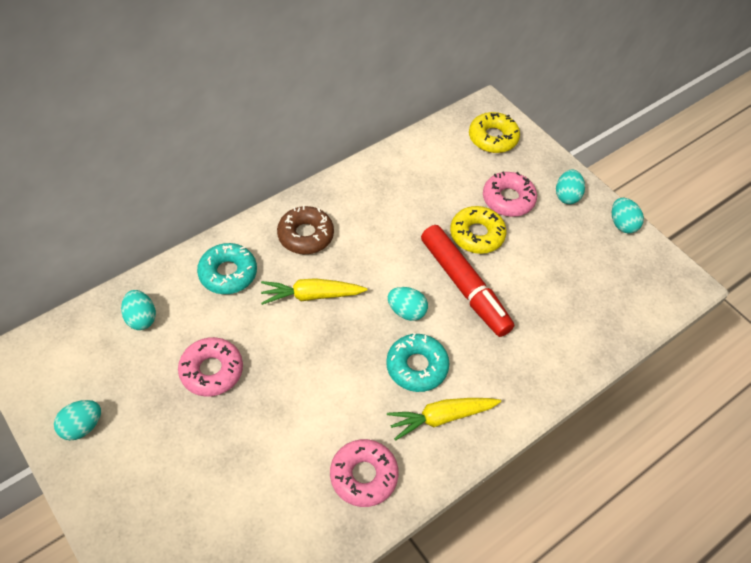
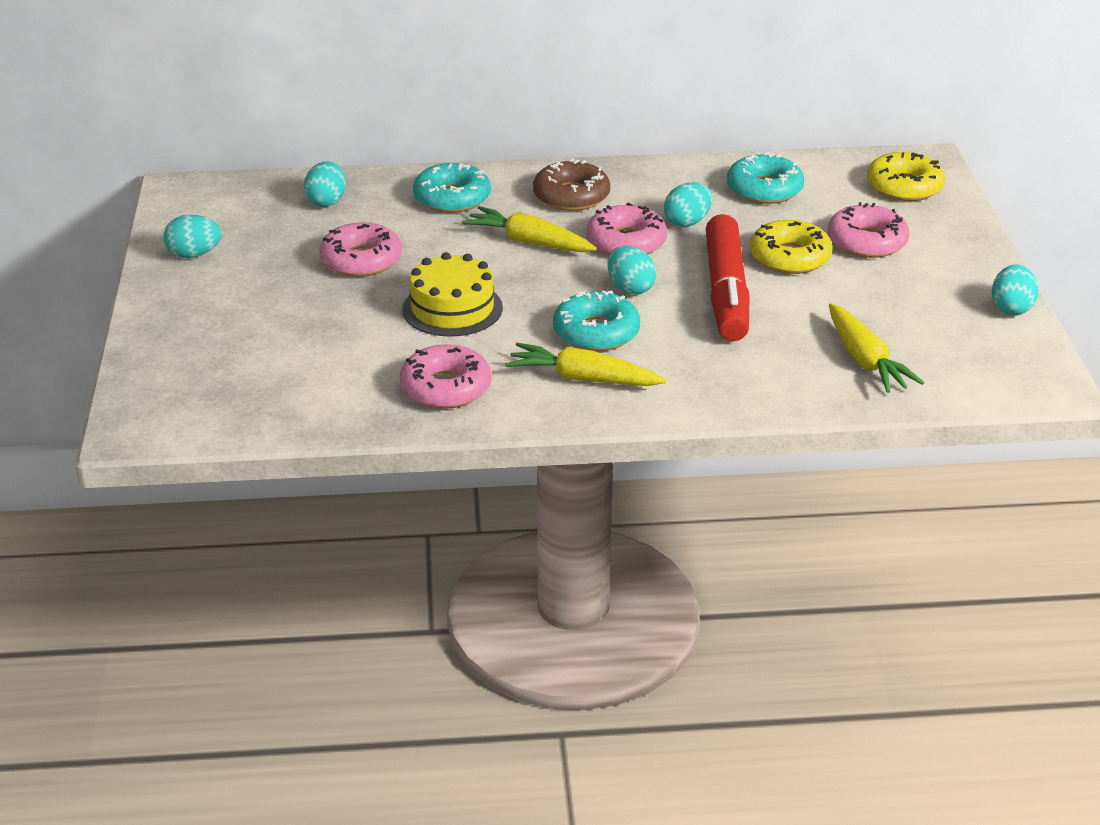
camera: 35 degrees right, 20 degrees down
turquoise egg [556,169,585,204] -> turquoise egg moved to [664,182,712,227]
none -> yellow cake [402,252,503,337]
none -> pink donut [586,203,667,255]
none -> turquoise donut [727,152,804,204]
none -> yellow carrot [829,303,924,393]

